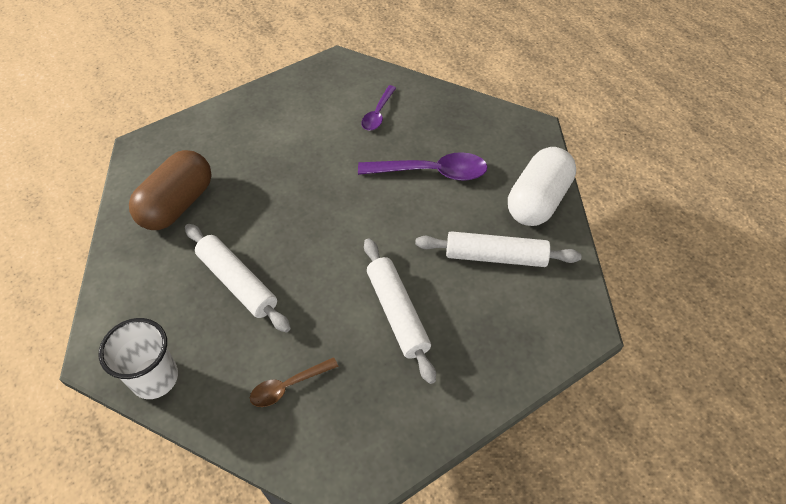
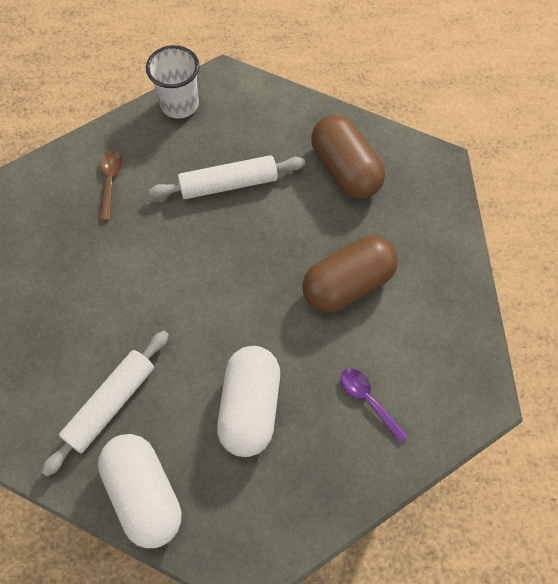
camera: 120 degrees right, 10 degrees up
purple spoon [358,152,487,181] -> white capsule [217,346,280,457]
white rolling pin [364,238,436,384] -> none
none -> brown capsule [302,236,398,312]

